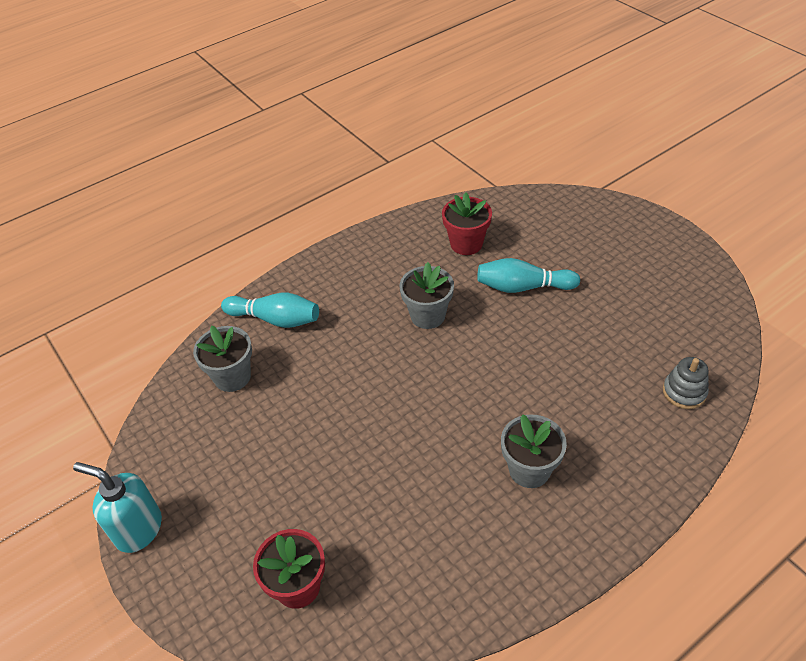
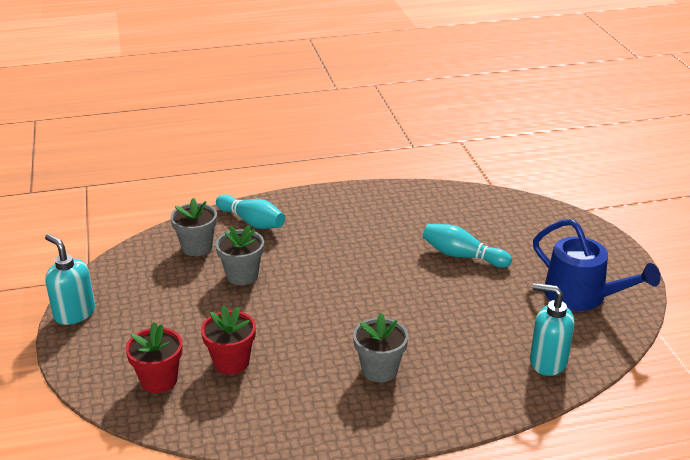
camera: 20 degrees right, 15 degrees down
grey flower pot [400,262,454,329] -> grey flower pot moved to [216,225,264,285]
red flower pot [442,192,492,255] -> red flower pot moved to [201,306,256,375]
grey stacking toy [663,357,709,409] -> turquoise soap dispenser [530,283,574,376]
none -> blue watering can [533,219,661,311]

